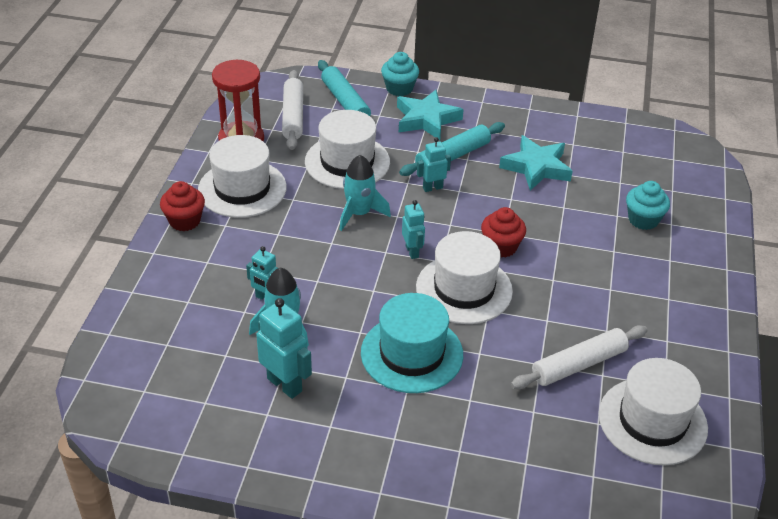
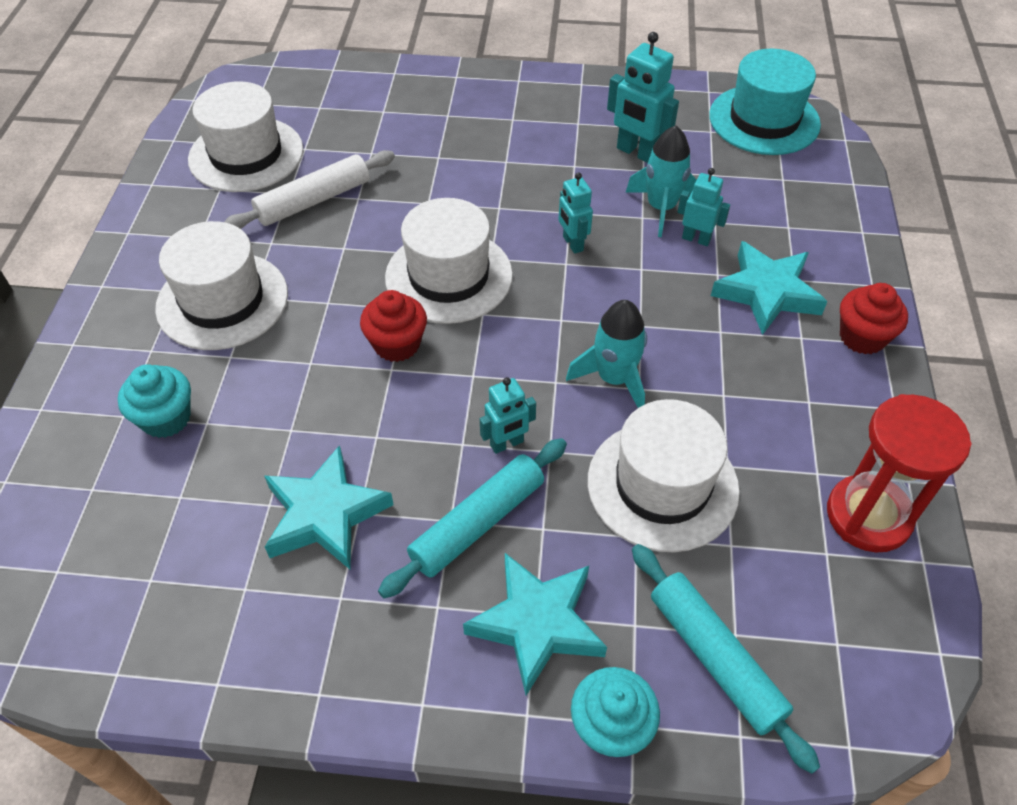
camera: 175 degrees right, 10 degrees up
white hat [198,135,287,218] -> white hat moved to [155,221,288,350]
white rolling pin [282,70,303,150] -> none
turquoise hat [361,293,463,393] -> turquoise hat moved to [709,49,821,155]
turquoise robot [402,200,425,259] -> turquoise robot moved to [558,172,593,254]
none -> turquoise star [711,241,827,335]

